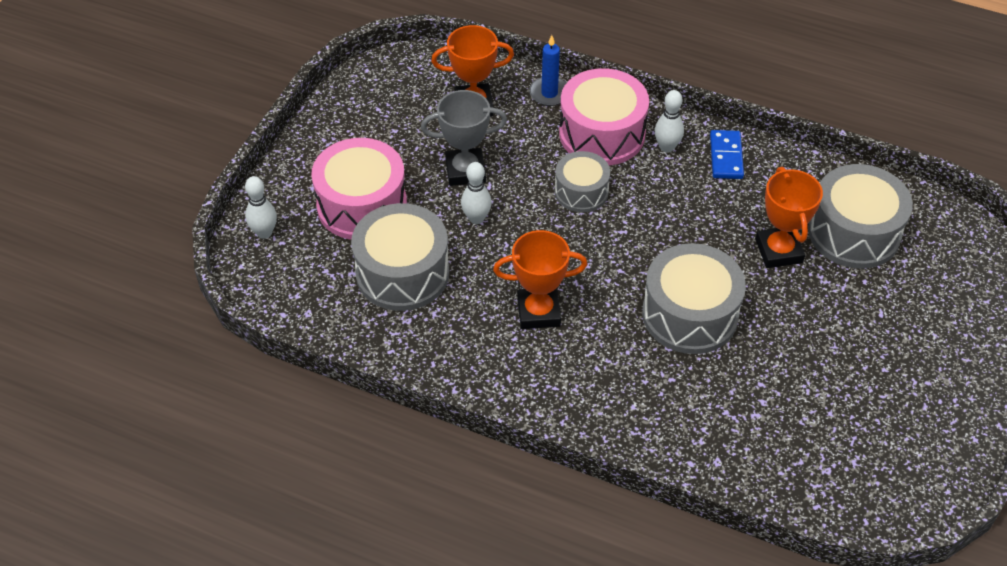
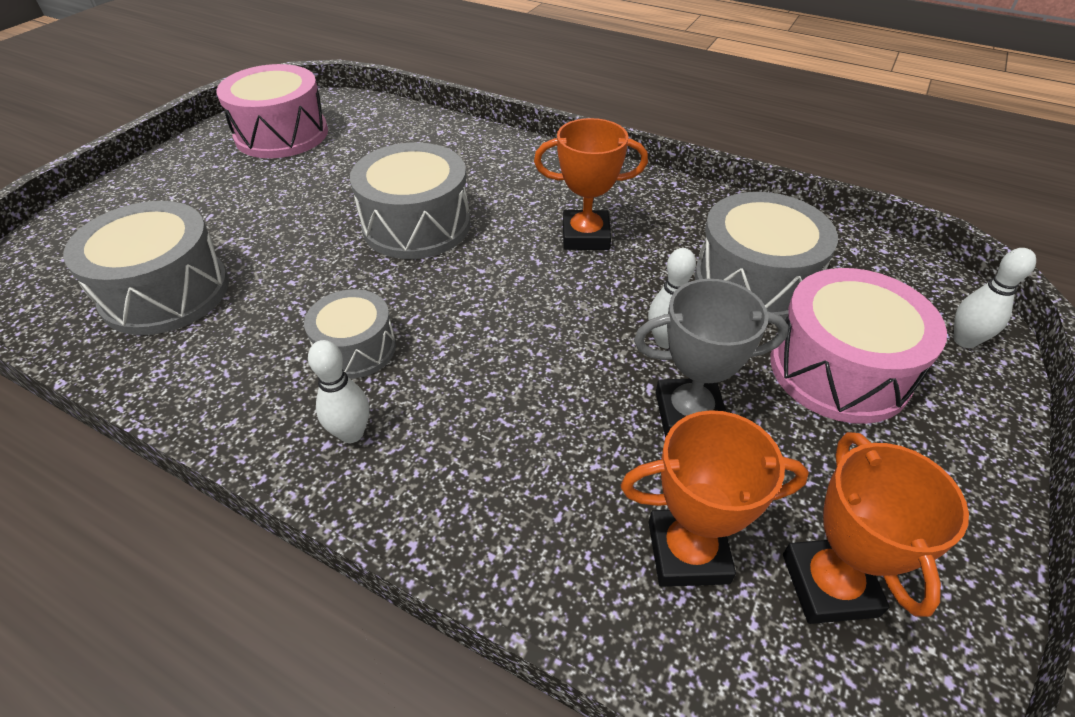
camera: 175 degrees left, 5 degrees down
blue candle [529,35,566,106] -> none
grey drum [555,151,610,212] -> grey drum moved to [304,289,396,379]
pink drum [559,68,649,166] -> pink drum moved to [216,64,328,158]
blue domino [710,130,744,179] -> none
orange trophy [755,167,823,268] -> orange trophy moved to [783,432,969,624]

